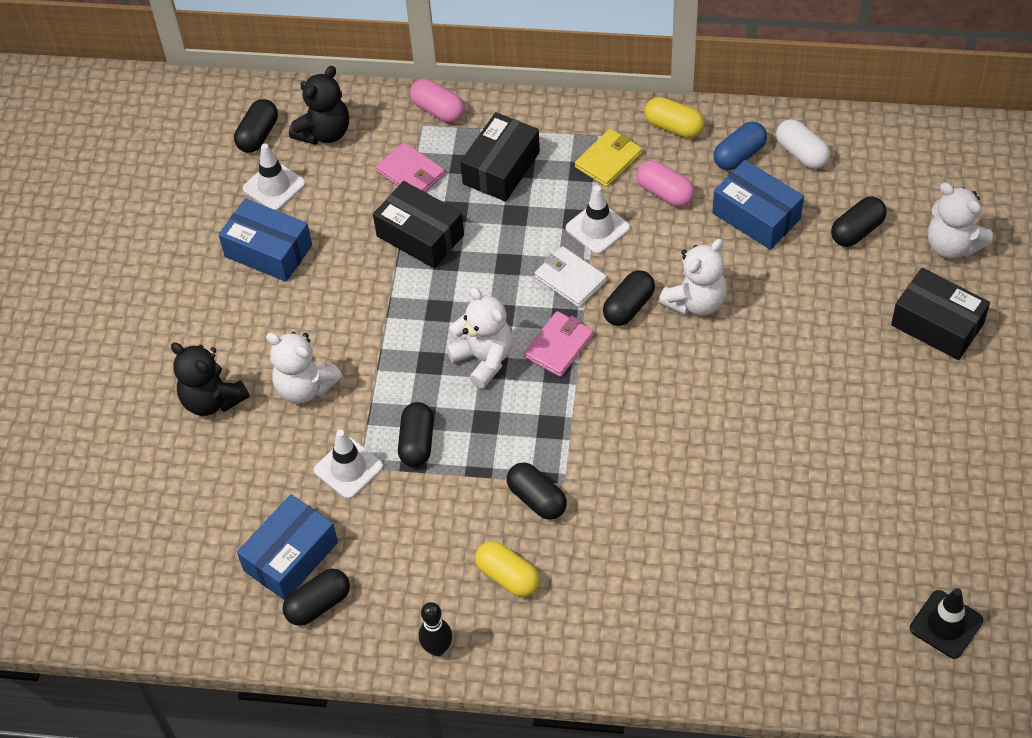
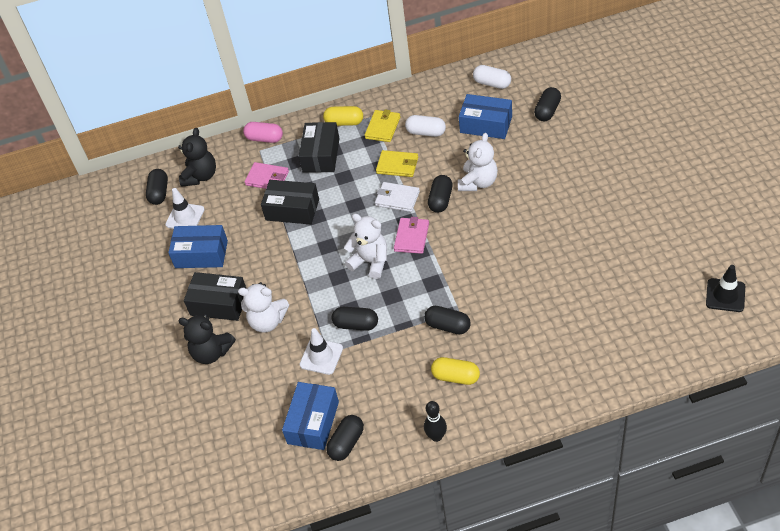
camera: 20 degrees left, 5 degrees down
black capsule [398,402,434,467] -> black capsule turned 60 degrees counterclockwise [332,307,378,331]
white traffic cone [566,185,630,254] -> yellow wallet [376,150,418,177]
pink capsule [636,161,695,207] -> white capsule [405,115,446,137]
yellow capsule [645,97,704,138] -> yellow capsule moved to [323,106,363,126]
blue capsule [714,122,767,170] -> none
black box [891,268,990,360] -> black box moved to [184,272,247,321]
white teddy bear [928,183,993,259] -> none

